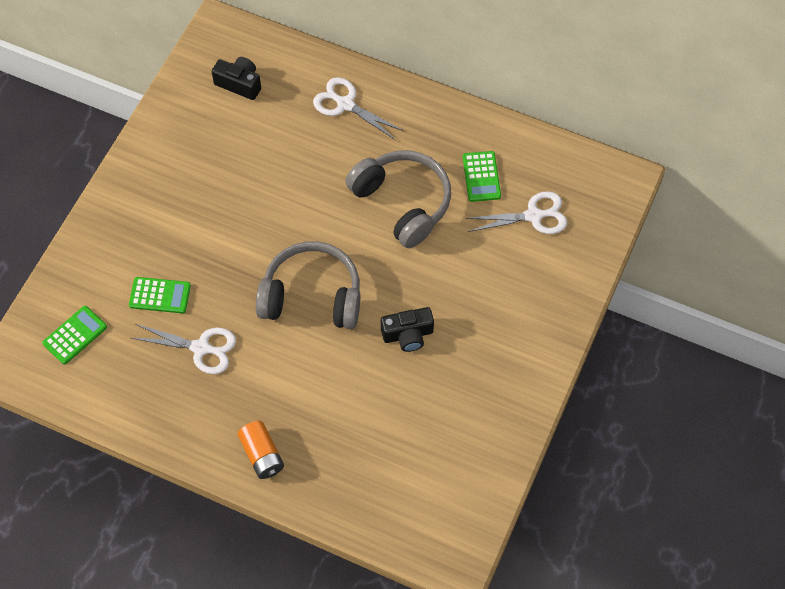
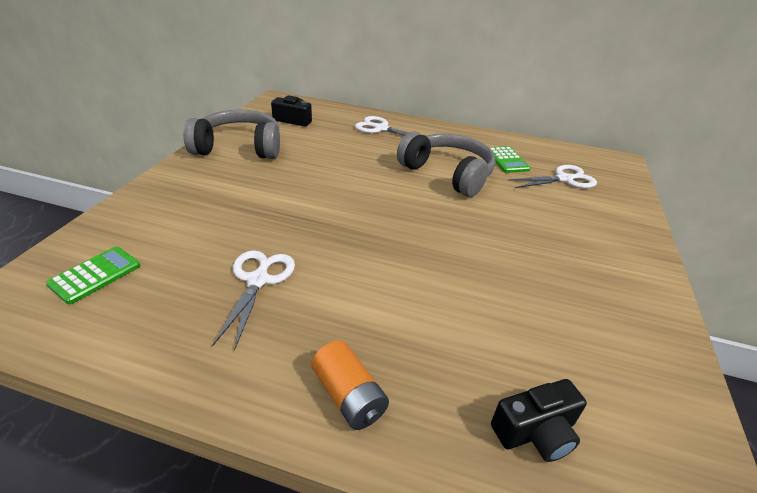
camera: 10 degrees left, 25 degrees down
green calculator [129,277,191,313] -> none
white scissors [131,324,236,374] -> white scissors turned 90 degrees counterclockwise [212,250,295,351]
grey headphones [256,241,360,329] -> grey headphones moved to [183,110,280,159]
black camera [381,307,434,352] -> black camera moved to [491,379,587,462]

